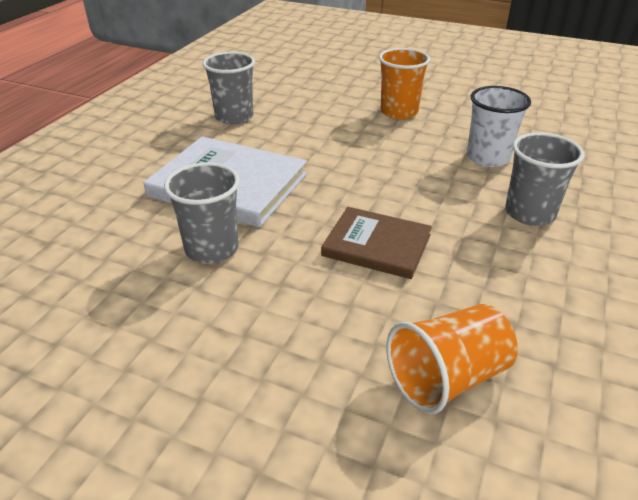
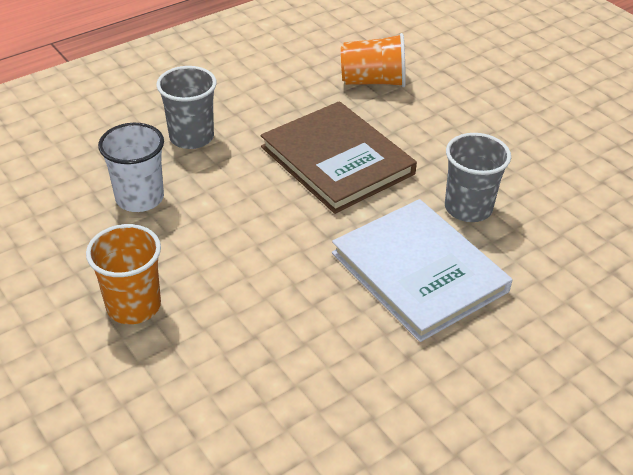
camera: 150 degrees left, 5 degrees up
grey cup [203,52,255,124] -> none
brown book [321,207,432,279] -> brown book [261,101,417,214], size x1.59

